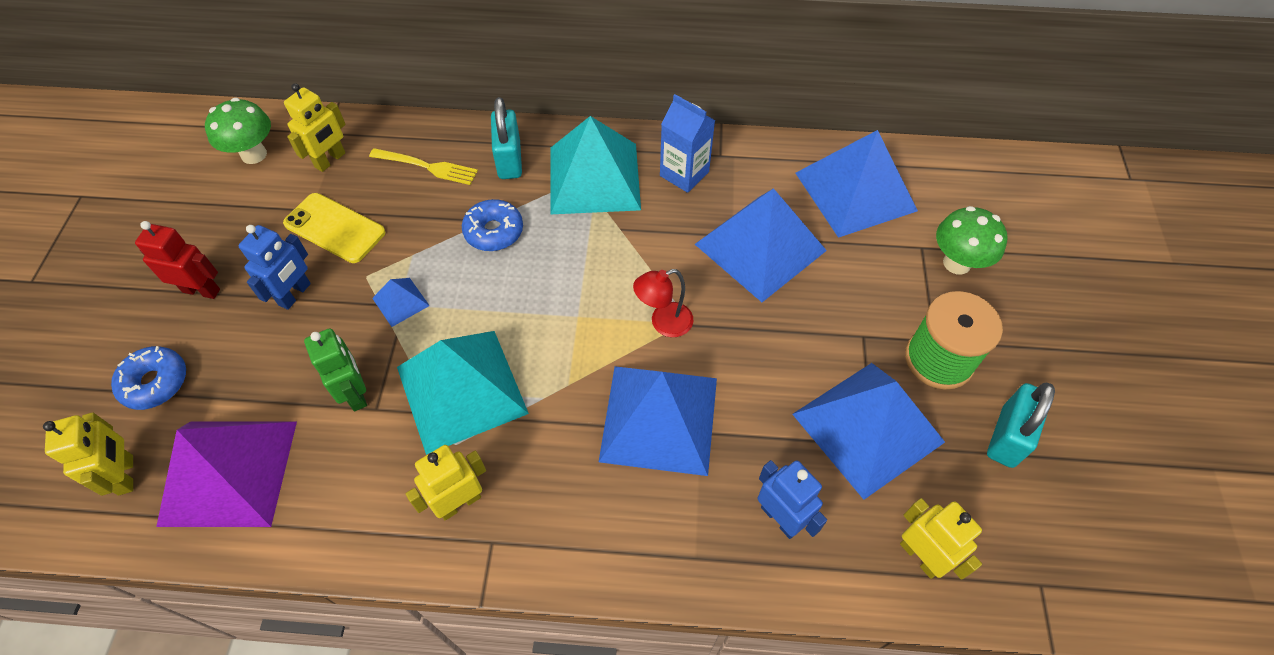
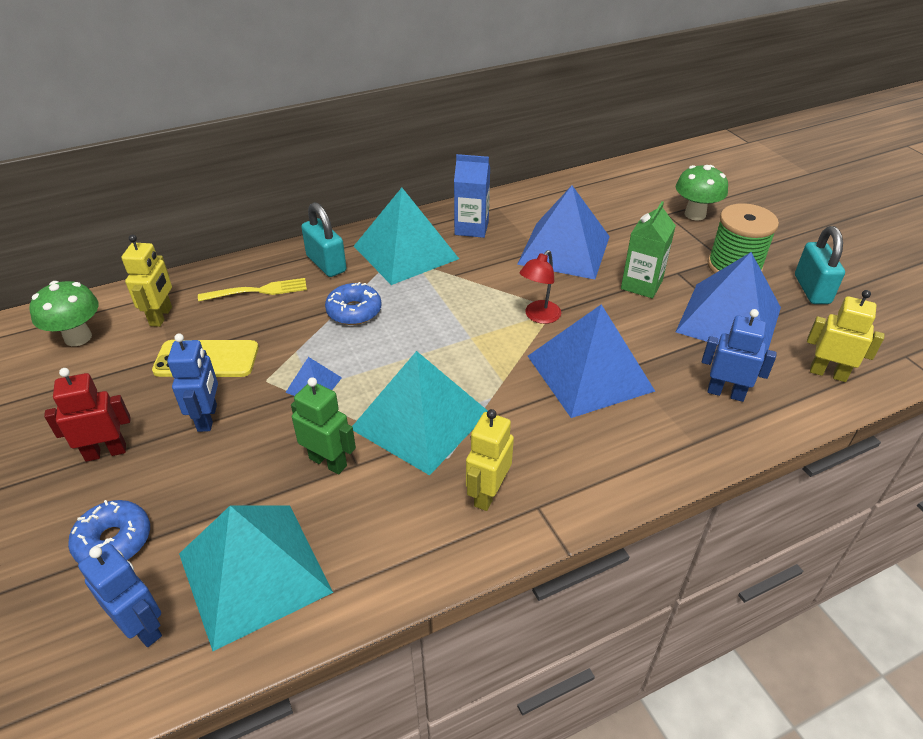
camera: 30 degrees left, 15 degrees down
yellow robot [43,412,133,496] -> blue robot [78,543,162,647]
purple pyramid [156,422,297,527] -> turquoise pyramid [179,505,333,651]
blue pyramid [795,130,918,238] -> none
none -> green carton [621,201,676,299]

